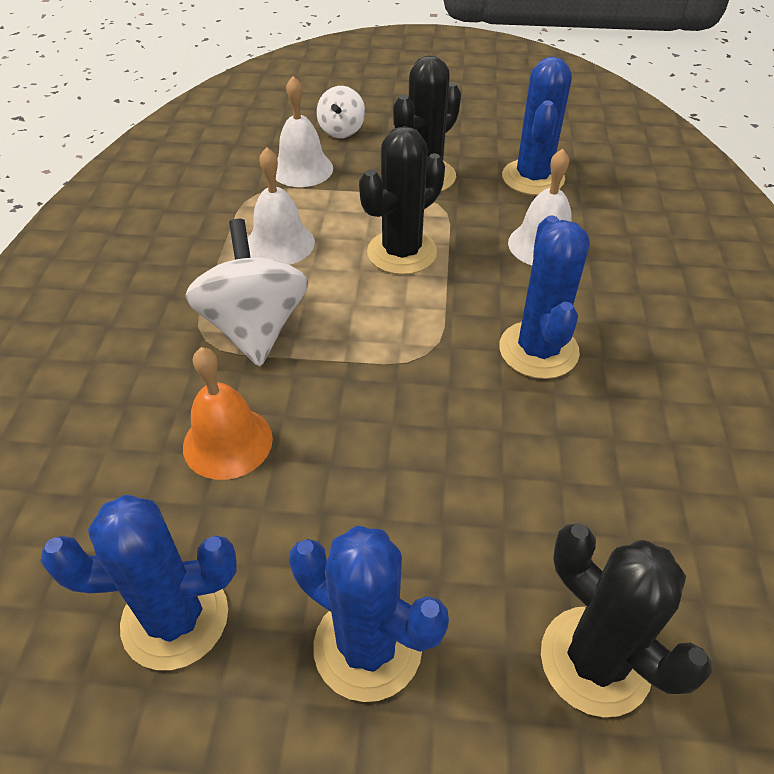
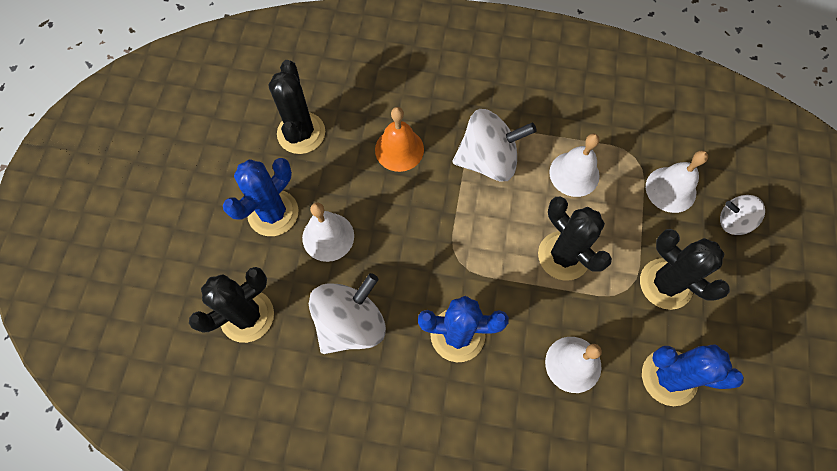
camera: 95 degrees right, 20 degrees up
blue cactus [40,495,237,670] -> black cactus [269,60,325,154]
none -> white bell [302,202,354,262]
none -> white spinning top [309,273,386,354]

